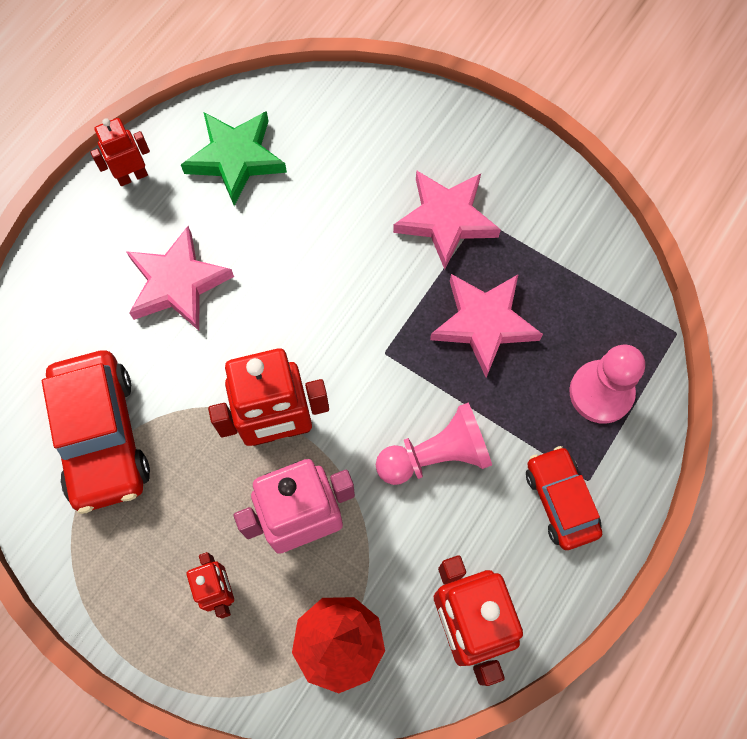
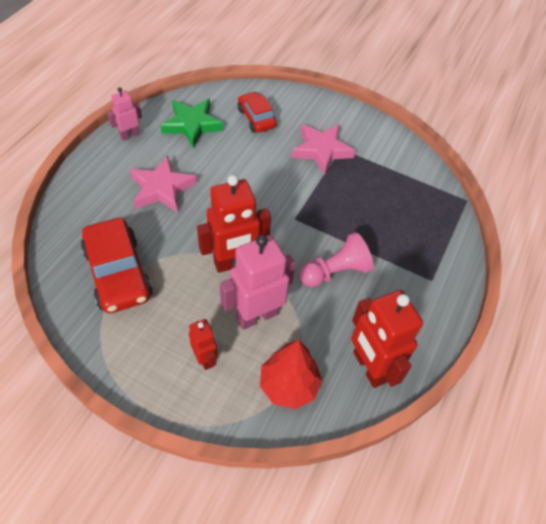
camera: 10 degrees left, 15 degrees down
red robot [90,118,150,186] -> pink robot [108,87,142,141]
pink star [430,274,543,378] -> none
red car [526,446,602,550] -> red car moved to [238,92,276,133]
pink pawn [569,345,645,424] -> none

